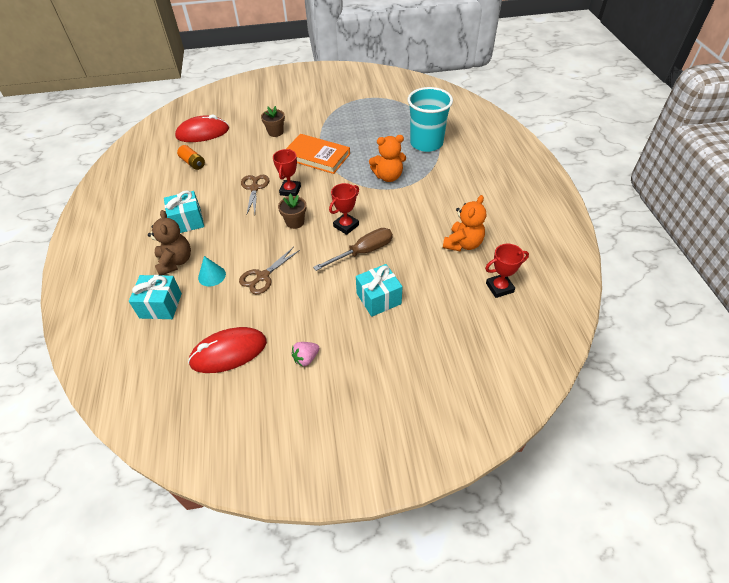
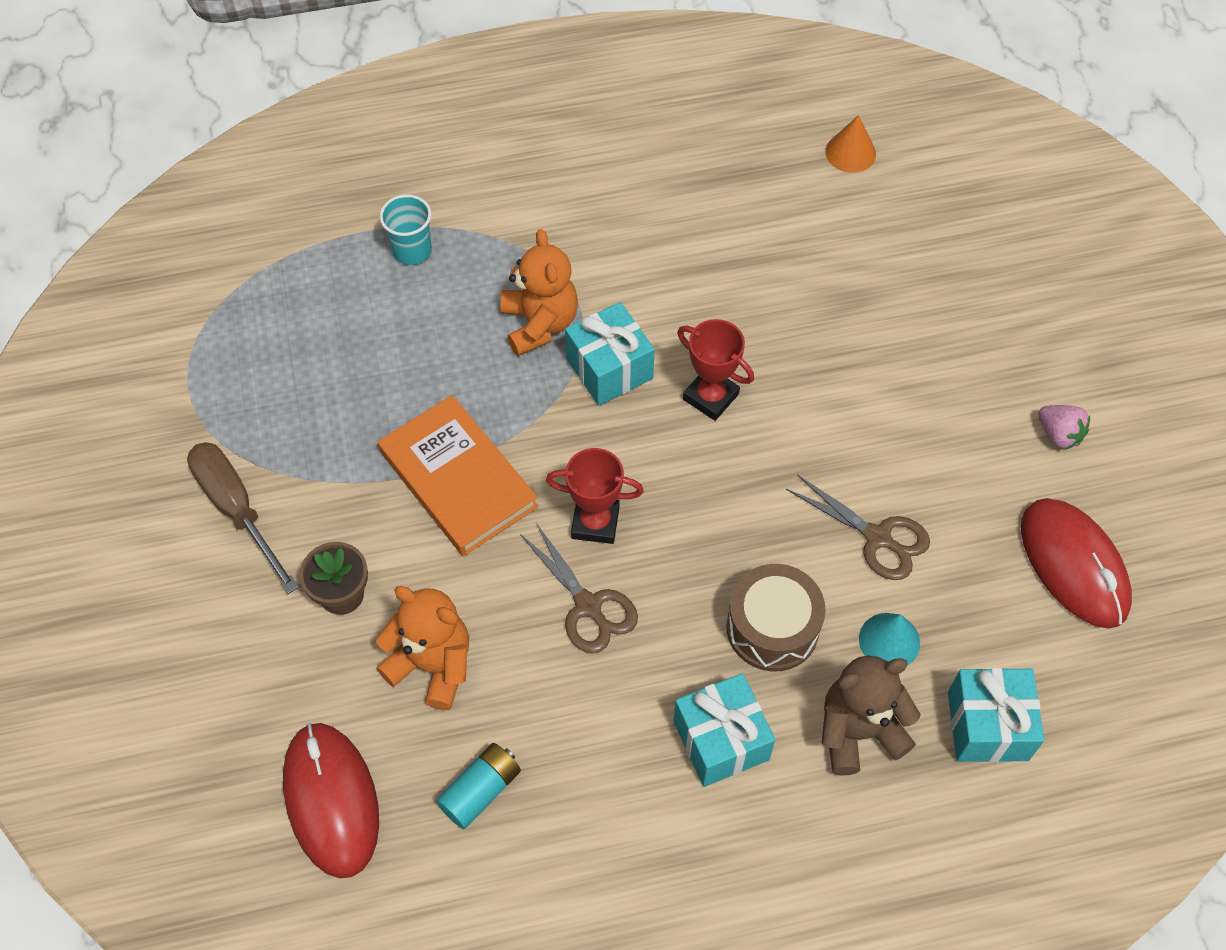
camera: 95 degrees left, 10 degrees up
orange battery [177,145,205,170] -> turquoise battery [436,743,521,829]
brown scissors [241,175,269,216] -> brown scissors turned 120 degrees counterclockwise [520,523,638,654]
brown flower pot [278,194,306,229] -> none
orange book [286,134,350,174] -> orange book turned 60 degrees counterclockwise [378,395,538,556]
brown screwdriver [313,228,393,271] -> brown screwdriver moved to [187,442,299,594]
turquoise gift [356,264,403,317] -> turquoise gift moved to [565,302,655,406]
turquoise cup [408,87,453,152] -> turquoise cup [379,194,432,265], size x0.49
orange teddy bear [443,195,486,252] -> orange teddy bear moved to [376,586,469,710]
red trophy [485,244,529,298] -> orange cone [825,115,876,173]
none -> brown drum [726,564,826,671]

